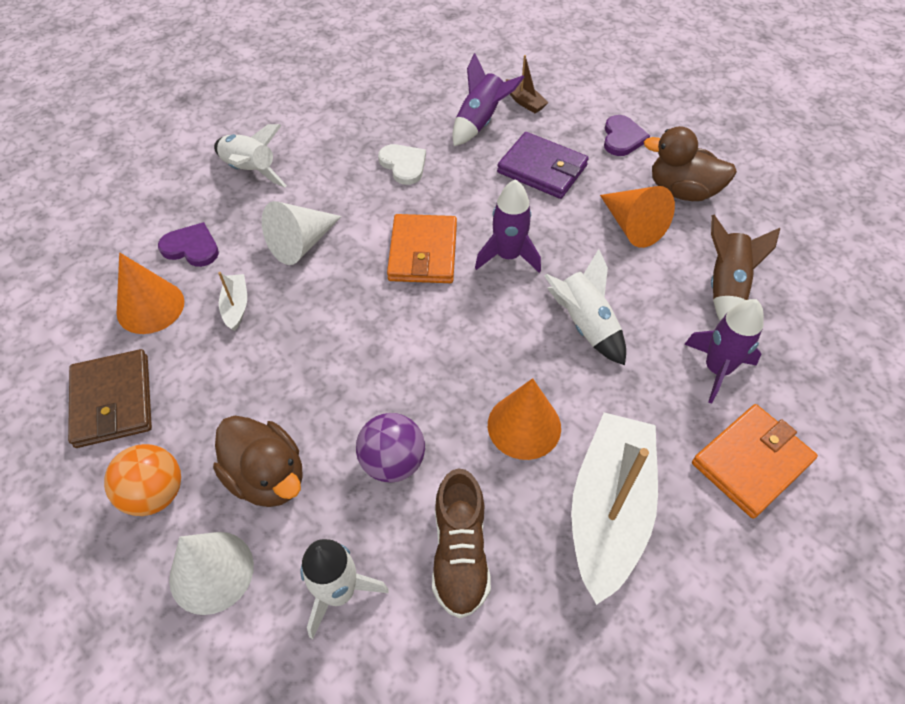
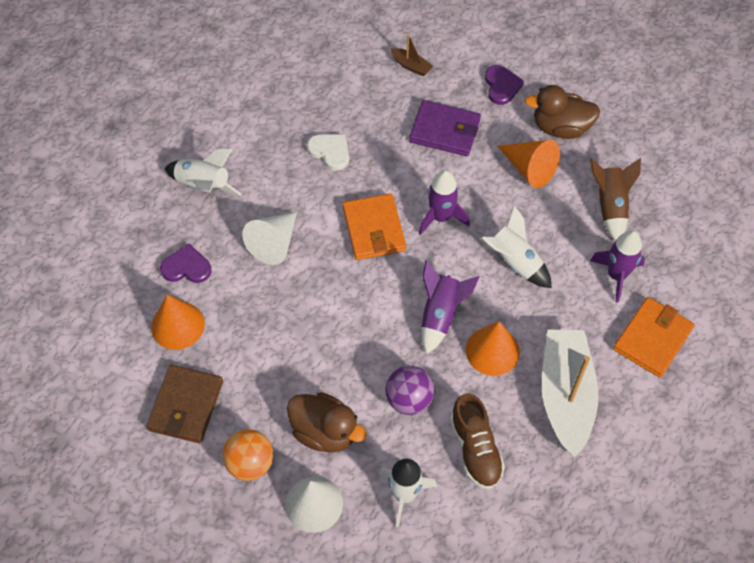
camera: 15 degrees left, 5 degrees up
brown wallet [68,349,152,448] -> brown wallet turned 45 degrees clockwise [146,365,223,443]
white boat [218,272,247,331] -> none
purple rocket [452,53,524,146] -> purple rocket moved to [421,261,479,354]

